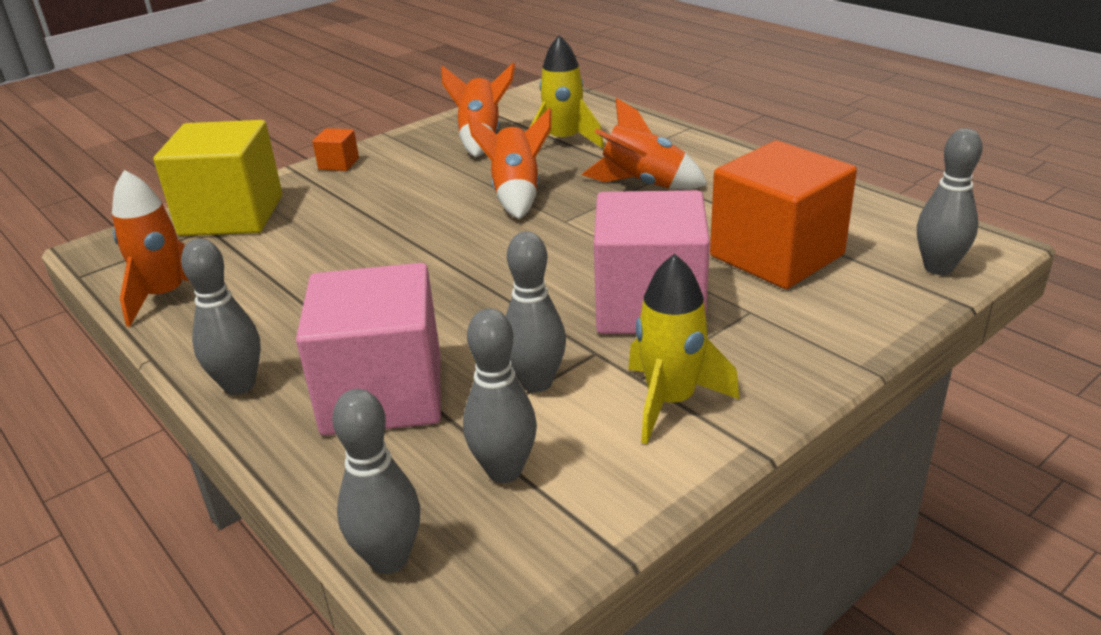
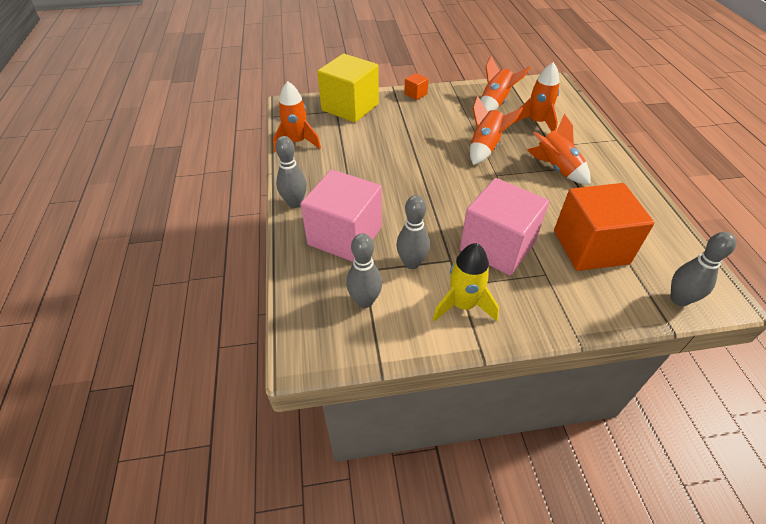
camera: 30 degrees right, 15 degrees up
grey bowling pin [332,389,420,574] -> none
yellow rocket [530,35,604,148] -> orange rocket [512,62,560,132]

